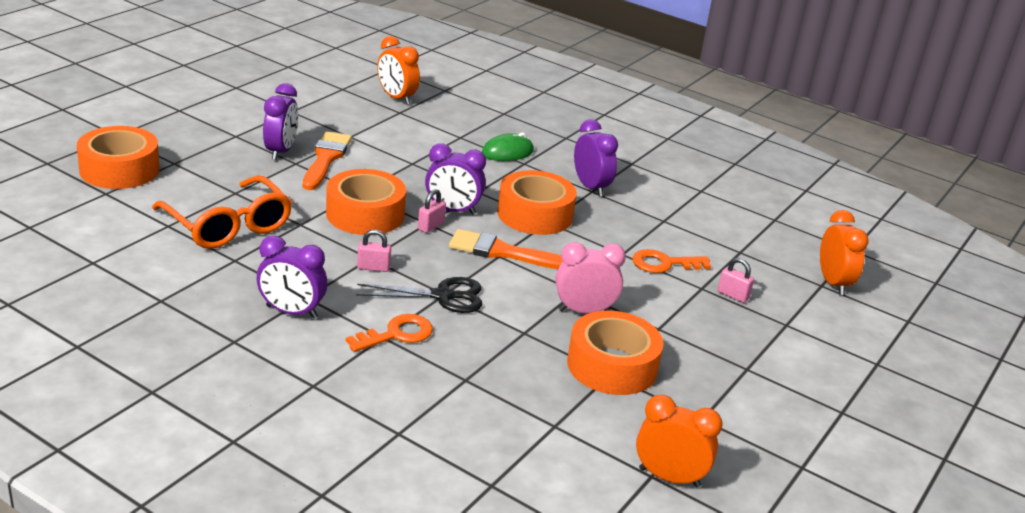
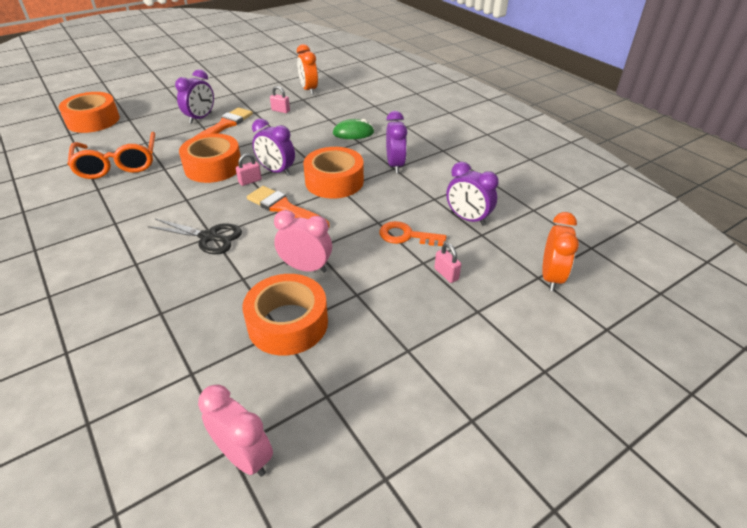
camera: 25 degrees right, 10 degrees up
purple clock [256,236,327,319] -> purple clock moved to [446,162,499,226]
orange key [346,314,433,352] -> none
pink padlock [357,229,391,272] -> pink padlock moved to [270,86,290,113]
orange clock [636,395,723,487] -> pink clock [198,385,273,477]

